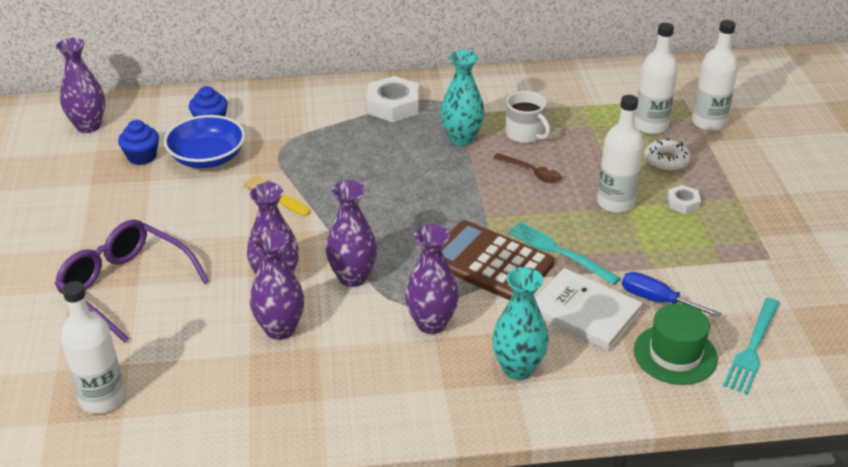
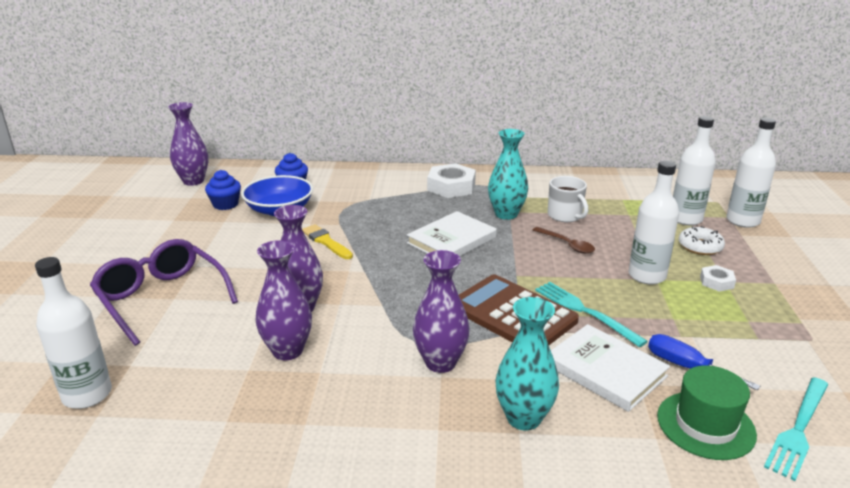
camera: 10 degrees right, 10 degrees down
purple vase [326,180,377,287] -> none
none -> white book [407,211,497,257]

